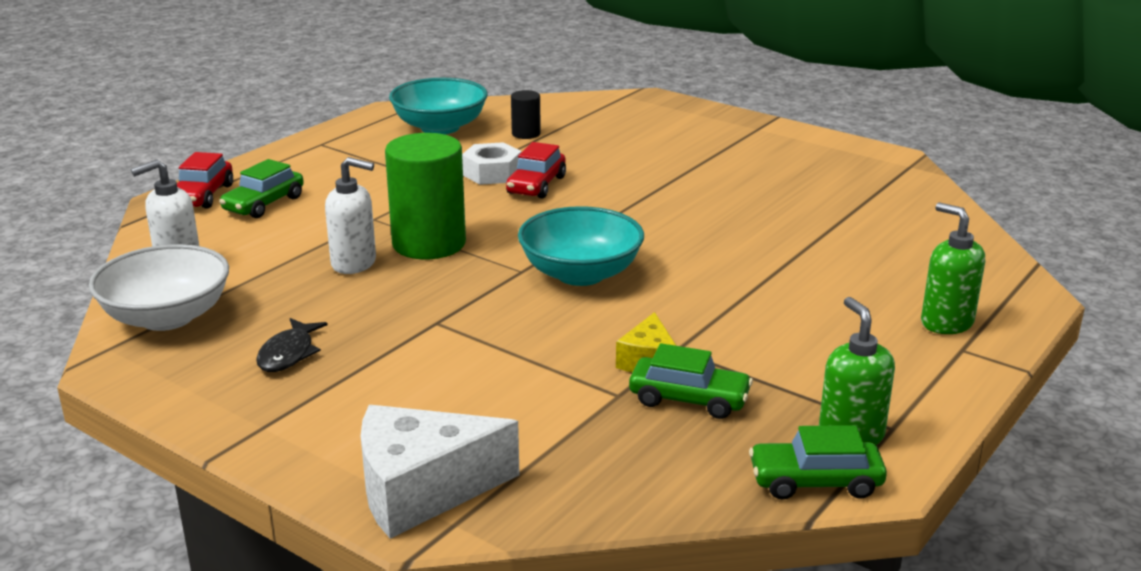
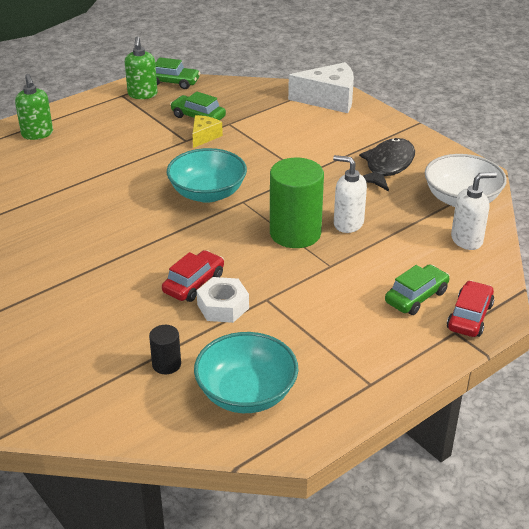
camera: 165 degrees left, 10 degrees up
black fish [256,318,328,372] -> black fish [359,138,415,191], size x1.67

